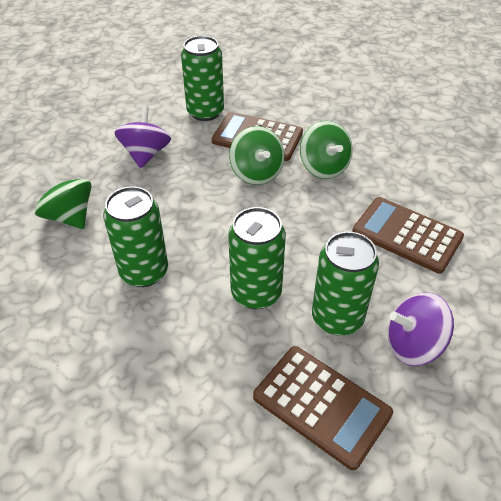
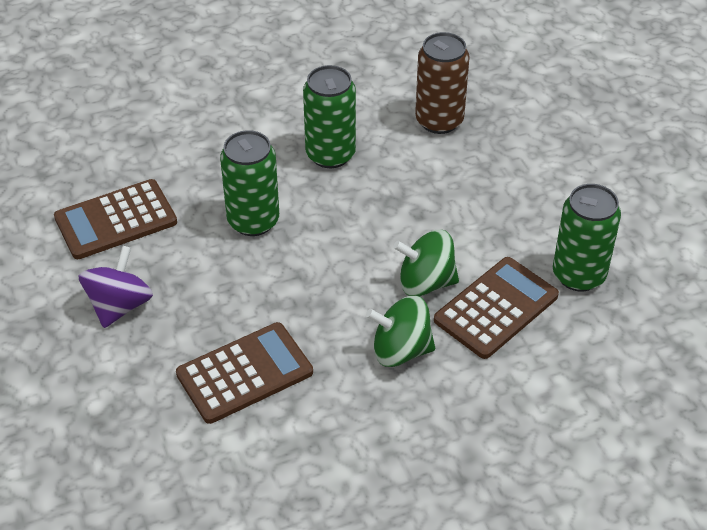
camera: 115 degrees right, 0 degrees up
green spinning top [35,168,92,229] -> brown can [415,32,470,134]
purple spinning top [115,106,171,168] -> none
green can [312,232,379,335] -> none

